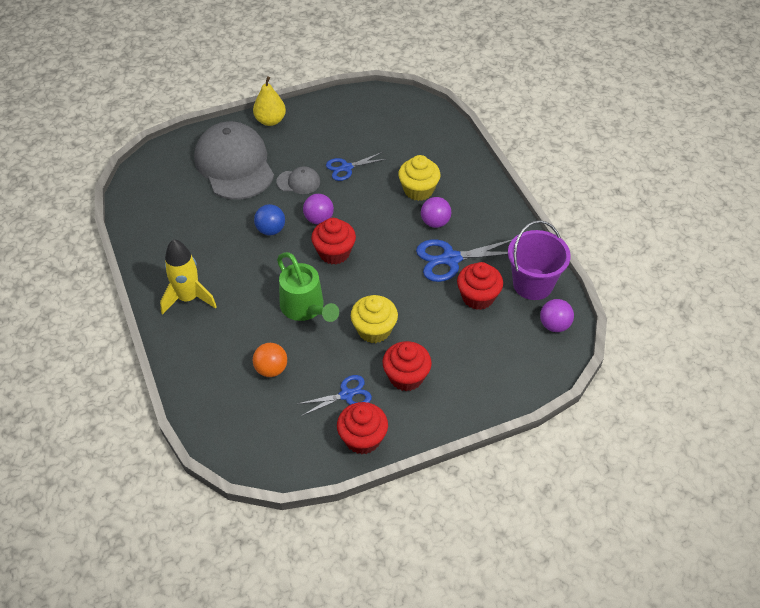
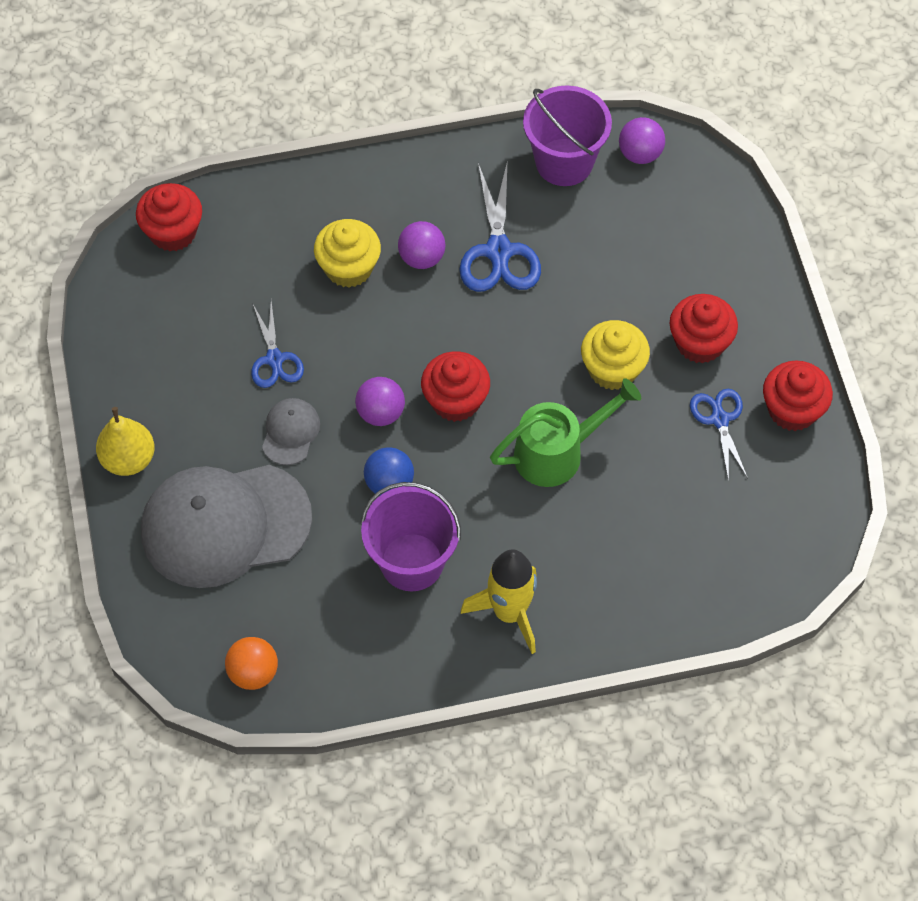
camera: 80 degrees left, 10 degrees up
orange ball [253,343,287,377] -> orange ball moved to [225,637,278,690]
red cupcake [457,262,503,310] -> red cupcake moved to [136,183,202,251]
none -> purple bucket [360,482,461,591]

